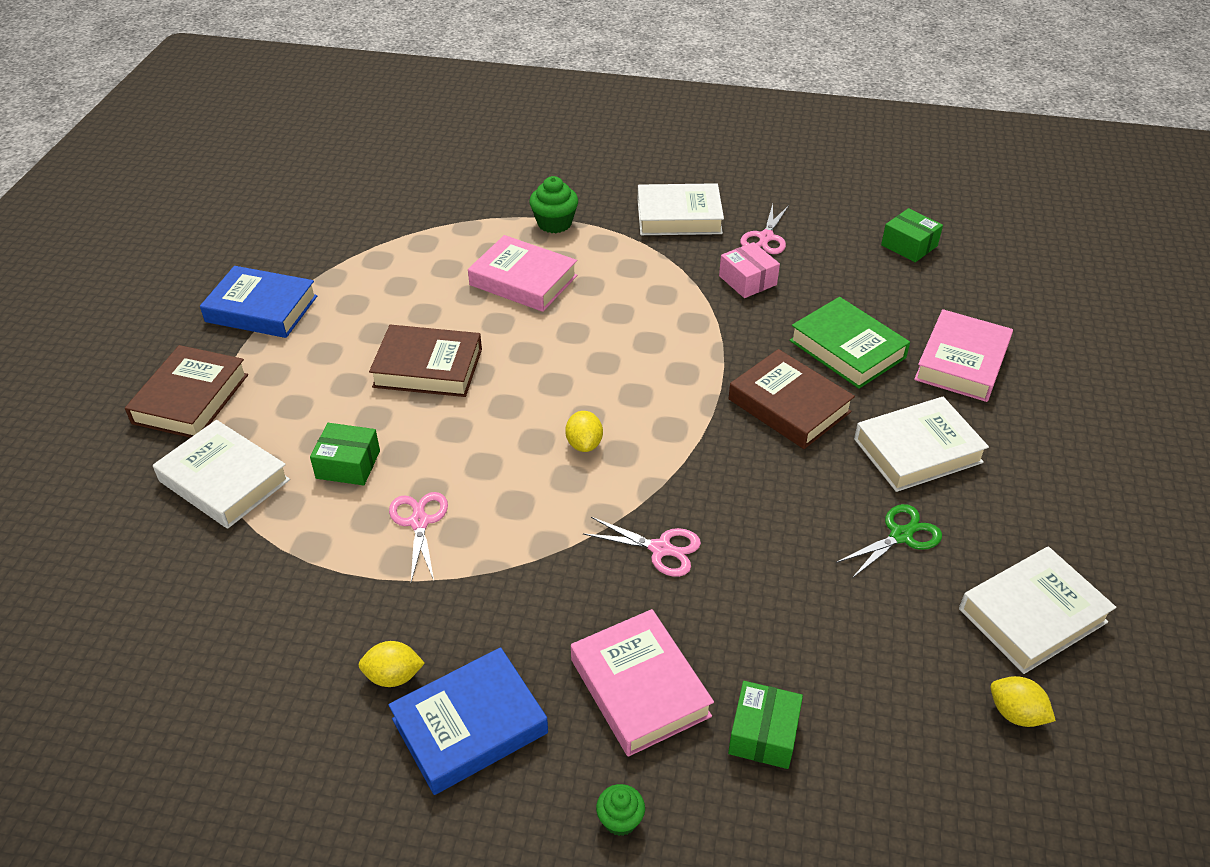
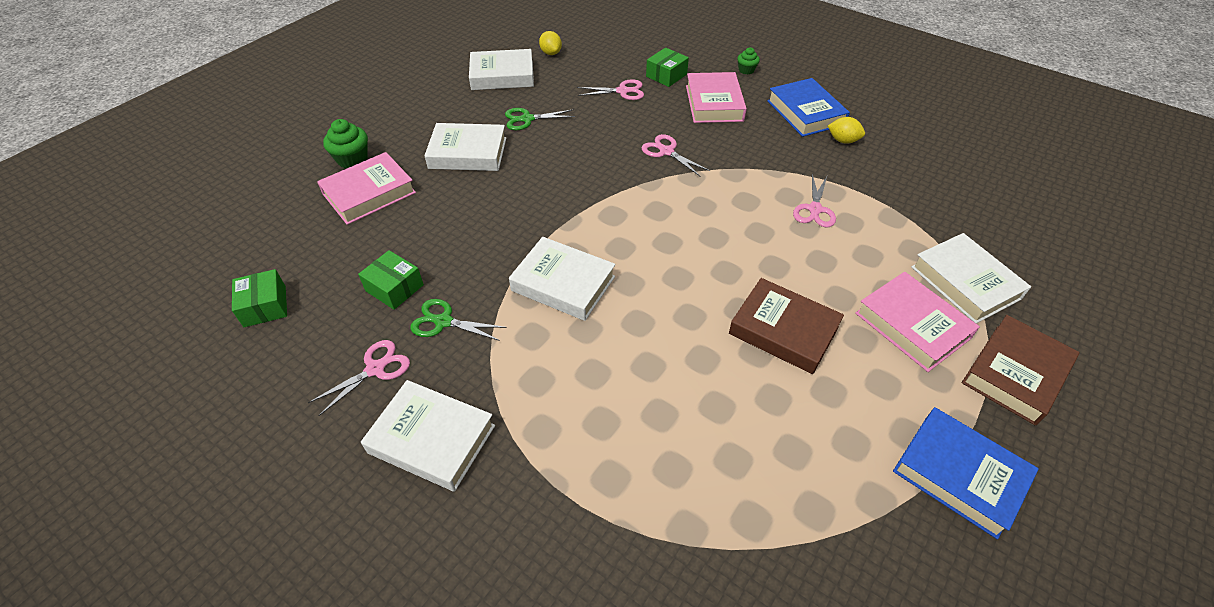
camera: 155 degrees left, 5 degrees up
green box [310,423,380,486] -> green box moved to [358,250,424,310]
blue book [388,647,548,795] -> blue book turned 75 degrees clockwise [767,78,850,137]
pink book [468,235,577,312] -> pink book moved to [855,272,980,372]
green cupcake [529,176,578,233] -> green cupcake moved to [323,119,368,168]
yellow lemon [565,411,603,452] -> none
pink box [719,242,780,298] -> green scissors [410,299,507,341]
brown book [728,349,855,449] -> none
green book [789,297,910,389] -> none
none -> white book [509,237,616,321]
none -> pink scissors [577,79,644,100]

